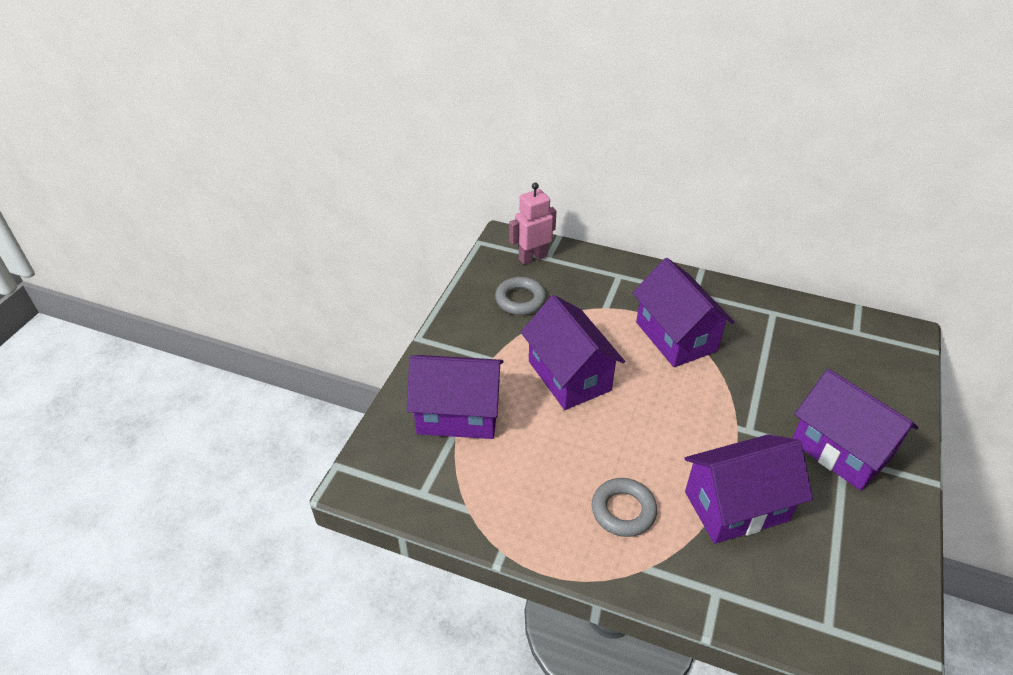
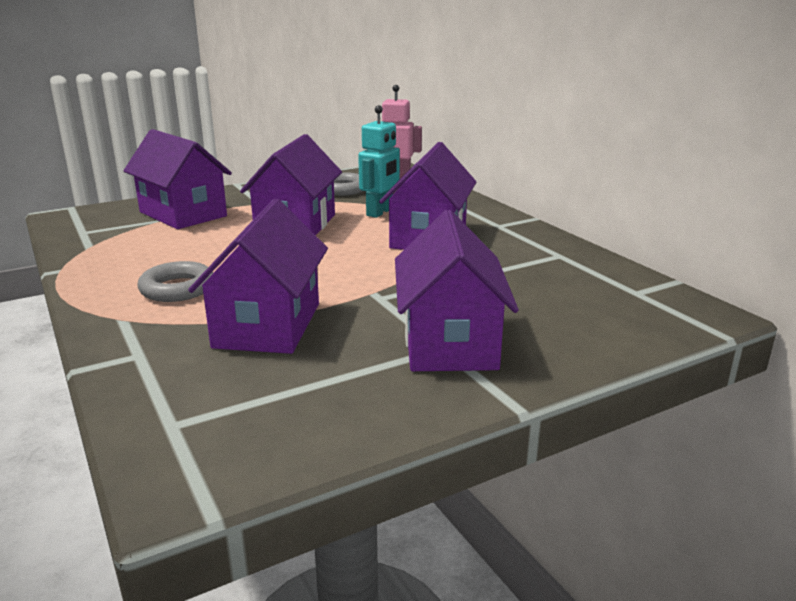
camera: 40 degrees right, 20 degrees down
purple house [684,434,813,544] -> purple house turned 75 degrees clockwise [188,199,328,354]
none -> turquoise robot [358,105,400,218]

